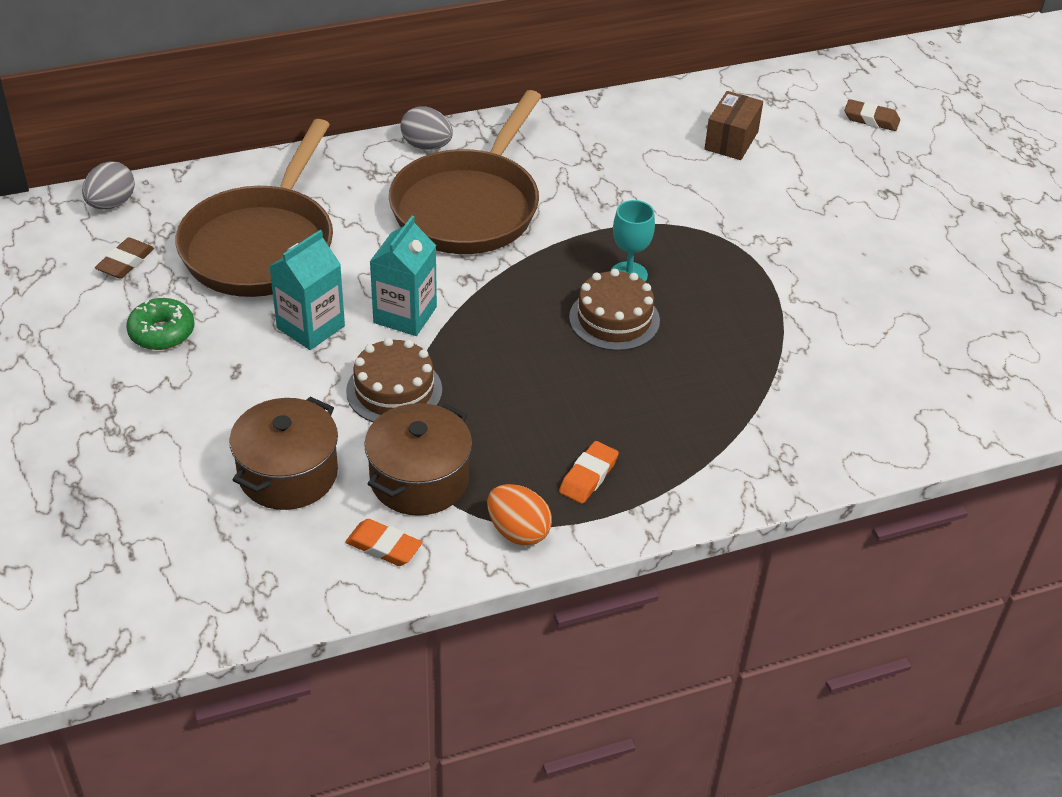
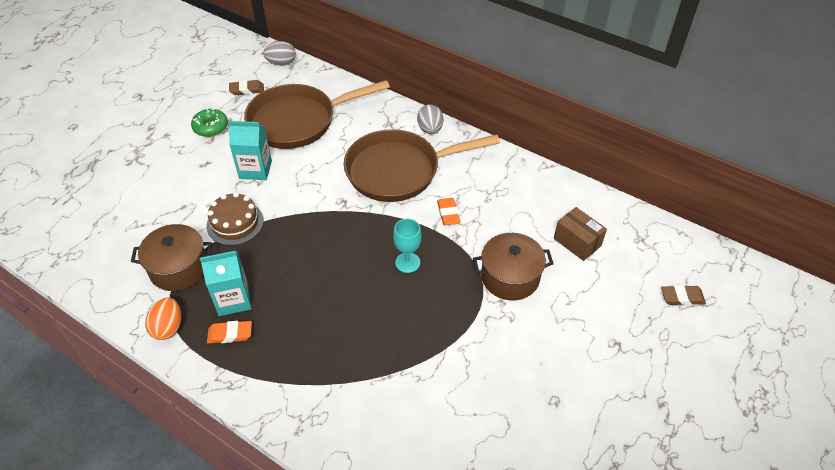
camera: 55 degrees right, 5 degrees up
brown pot [229,397,338,510] -> brown pot moved to [473,233,554,301]
orange eraser [345,519,422,566] -> orange eraser moved to [437,198,460,225]
turquoise carton [370,216,437,336] -> turquoise carton moved to [200,251,252,316]
brown cake [569,269,660,351] -> none
brown box [705,91,763,160] -> brown box turned 60 degrees clockwise [554,207,607,261]
brown eraser [844,99,900,131] -> brown eraser turned 75 degrees counterclockwise [661,285,706,306]

